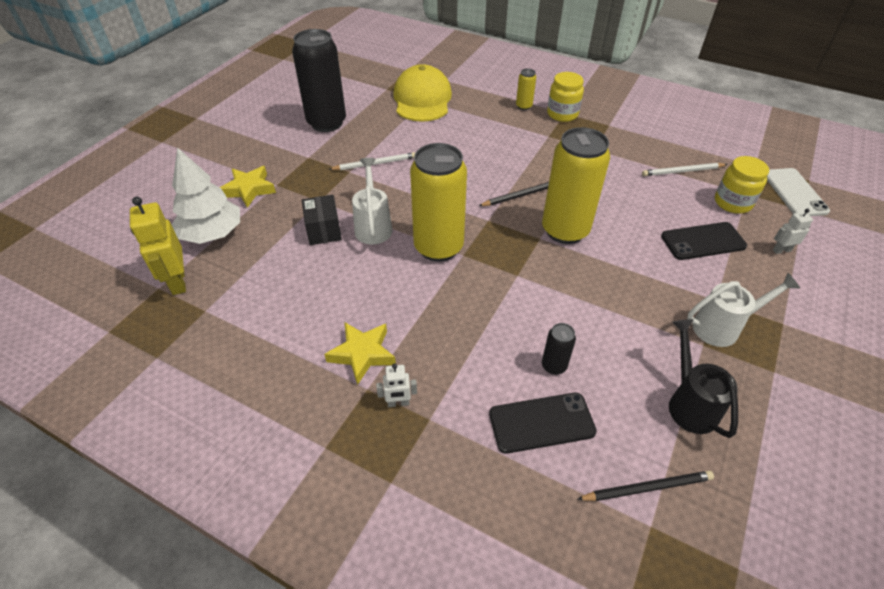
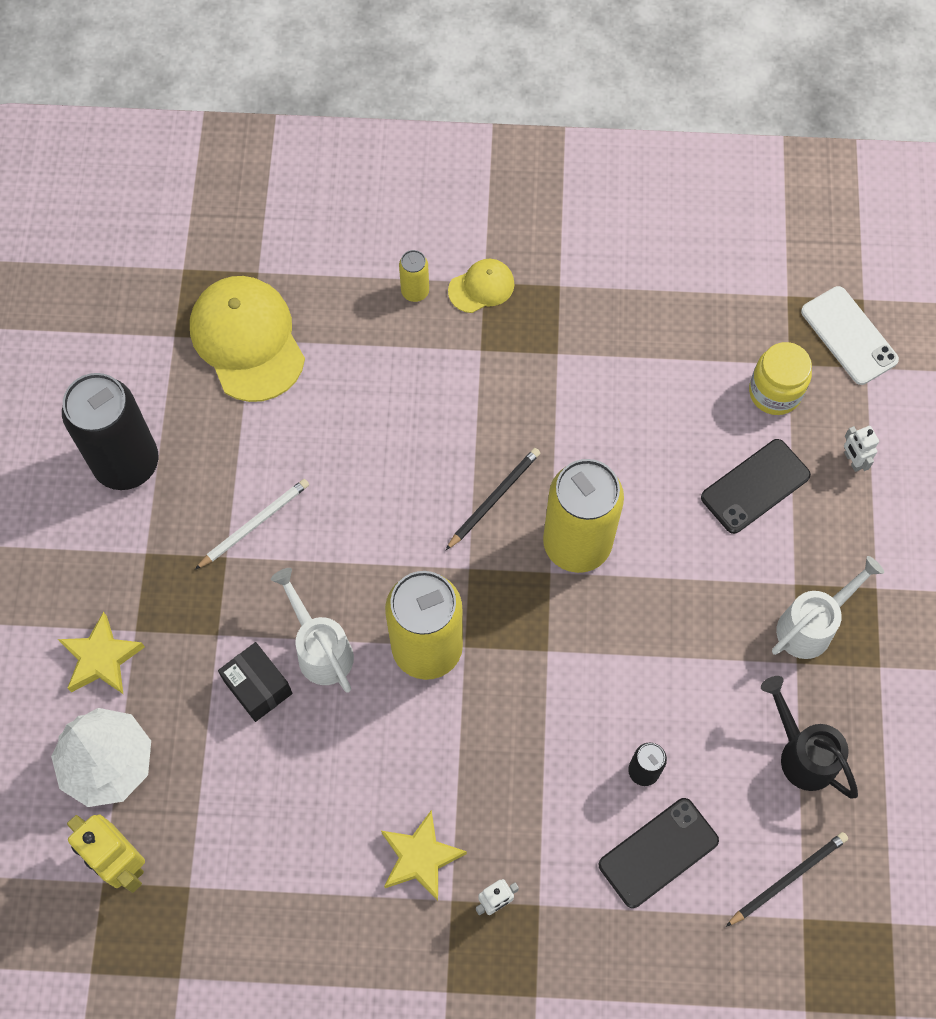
camera: 25 degrees left, 20 degrees up
yellow jar [547,72,584,122] -> yellow cap [448,259,514,313]
white pencil [642,163,728,176] -> none
white robot [773,208,813,254] -> white robot turned 75 degrees counterclockwise [844,426,879,472]

